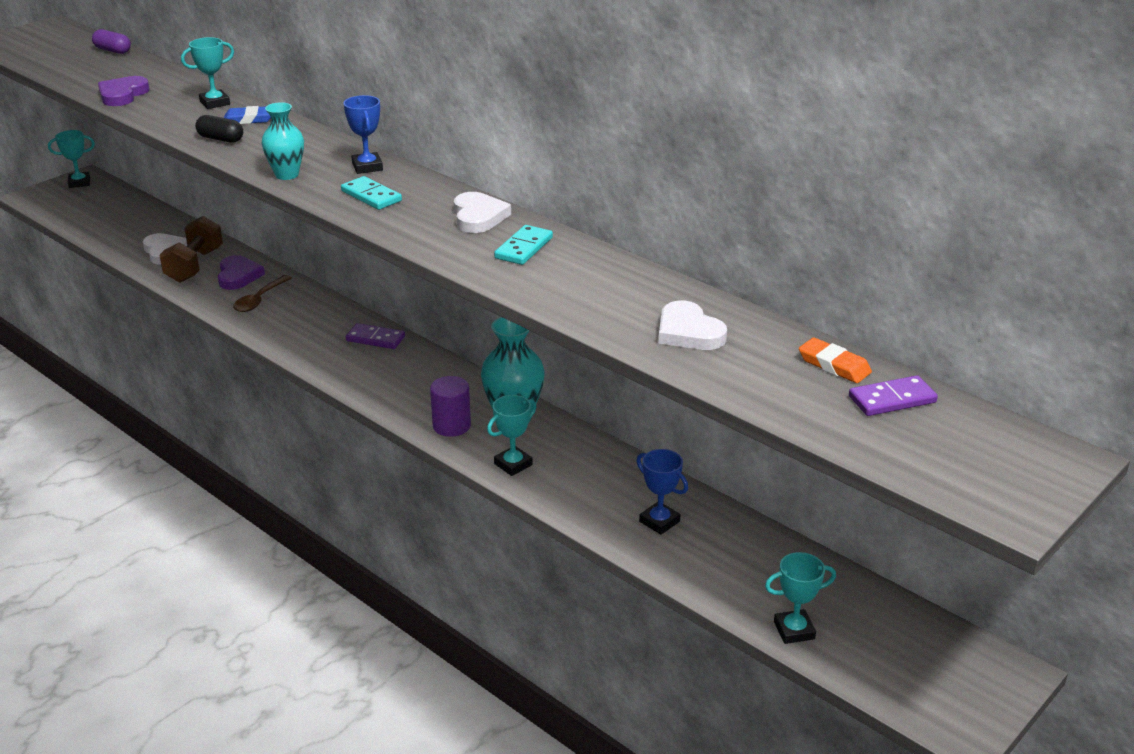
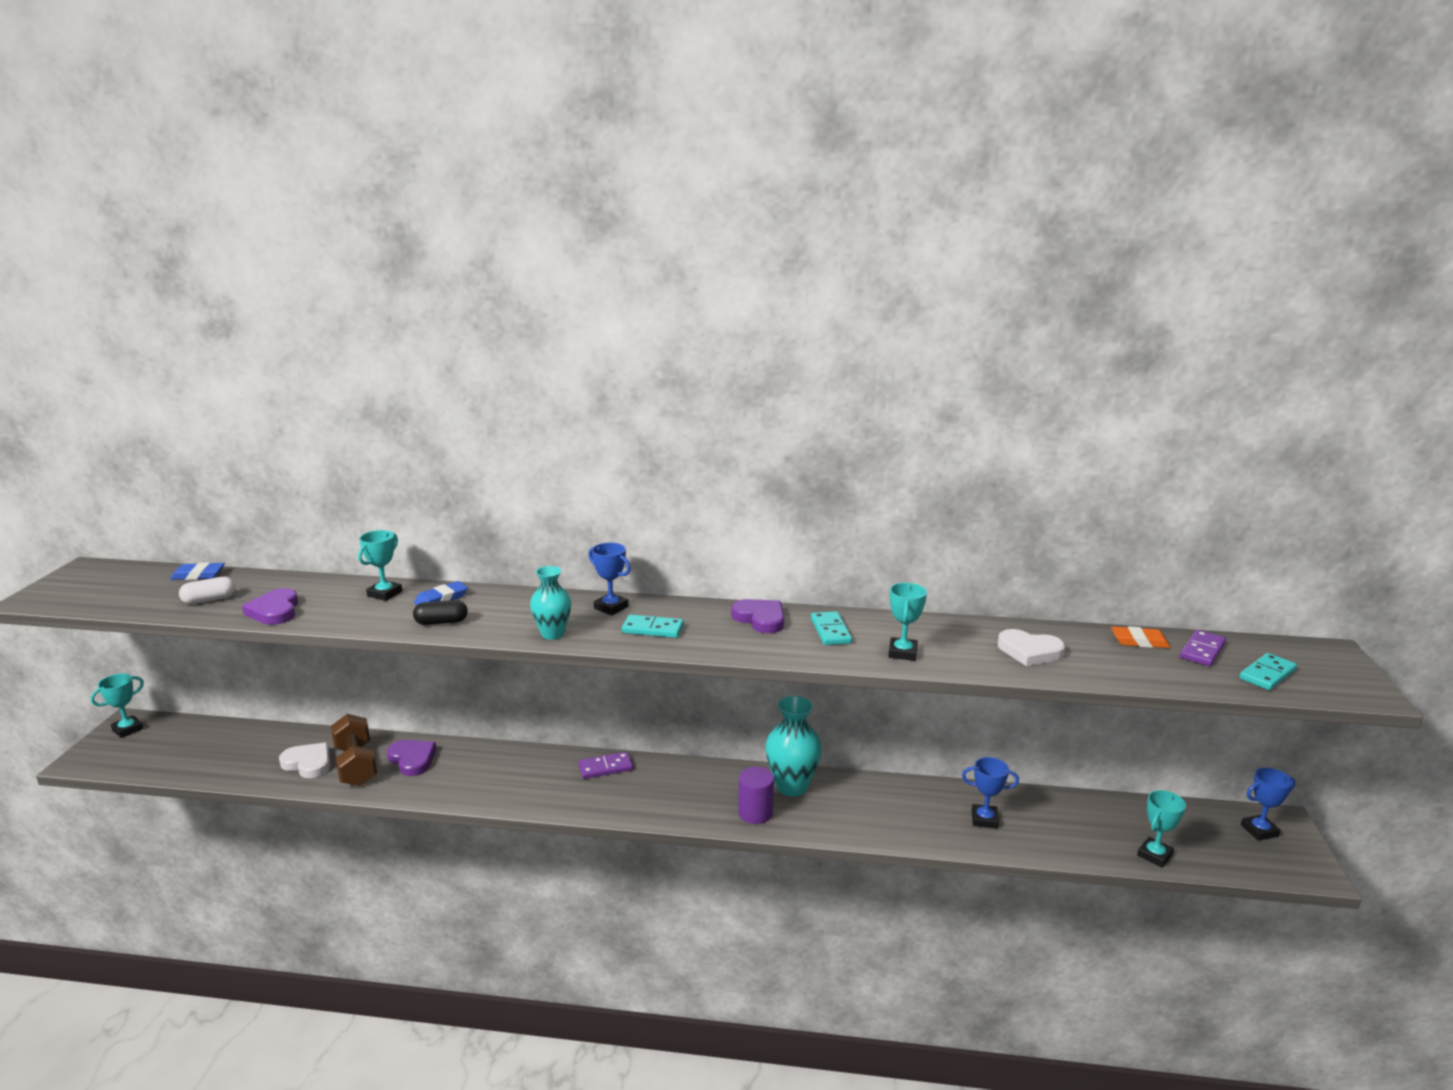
camera: 35 degrees left, 10 degrees down
purple capsule [92,29,131,54] -> blue eraser [170,562,225,580]
brown spoon [233,275,292,312] -> none
white heart [454,192,511,233] -> purple heart [731,599,784,633]
turquoise trophy [487,395,536,476] -> turquoise trophy moved to [888,583,927,661]
none -> white capsule [179,577,235,604]
none -> turquoise domino [1239,653,1297,690]
none -> blue trophy [1241,768,1295,841]

